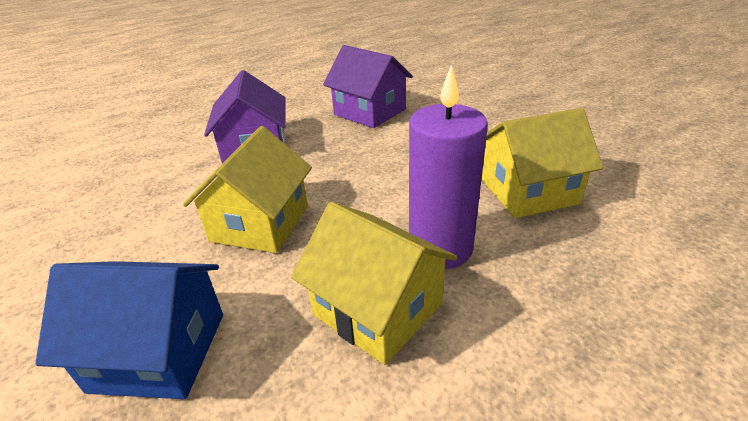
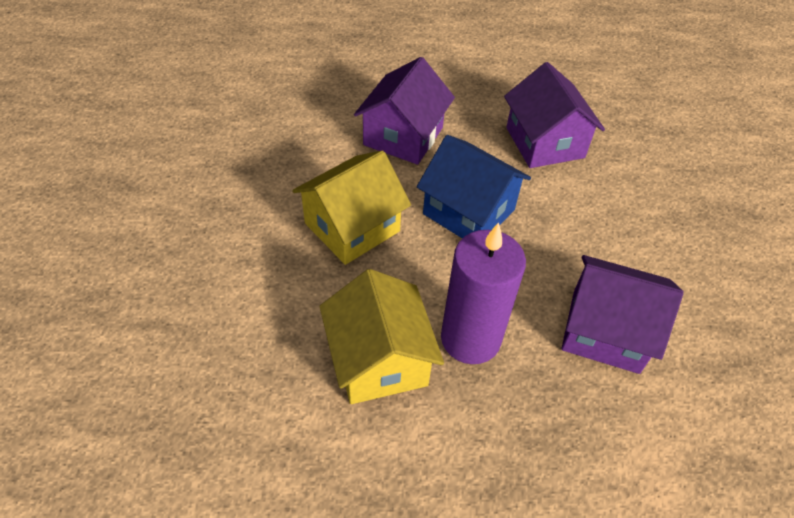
camera: 30 degrees right, 15 degrees up
blue house [35,261,223,399] -> blue house moved to [417,135,531,238]
yellow house [482,108,603,218] -> purple house [561,255,684,374]

